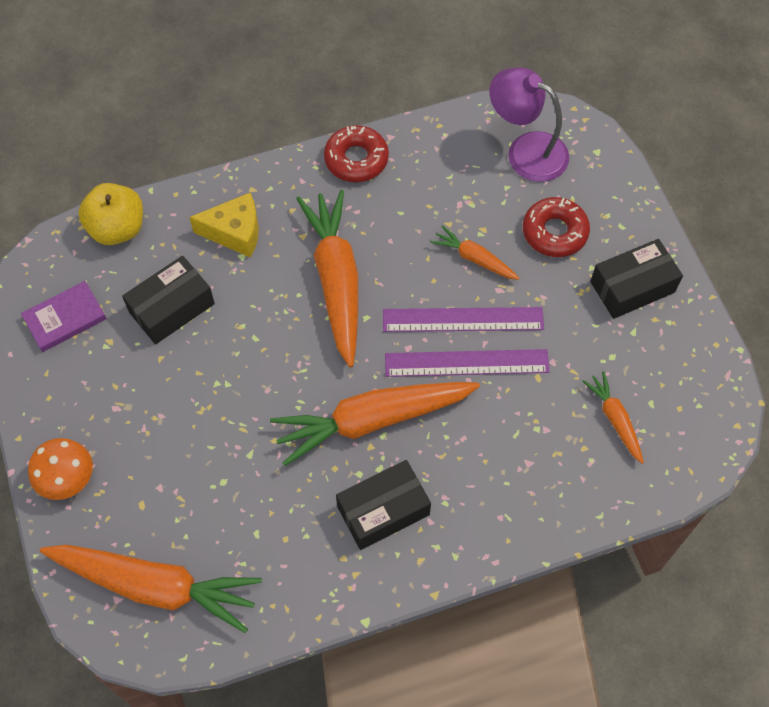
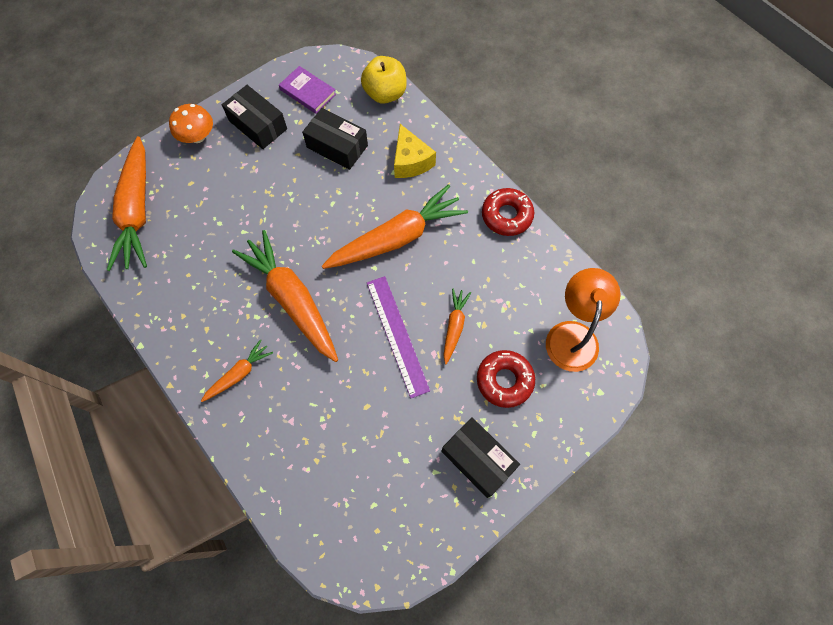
camera: 70 degrees right, 5 degrees up
black box [336,460,431,550] -> black box moved to [222,85,287,149]
purple ruler [385,349,550,377] -> none
purple lamp [490,67,569,182] -> orange lamp [546,268,621,372]
orange carrot [582,371,644,464] -> orange carrot moved to [201,339,273,402]

